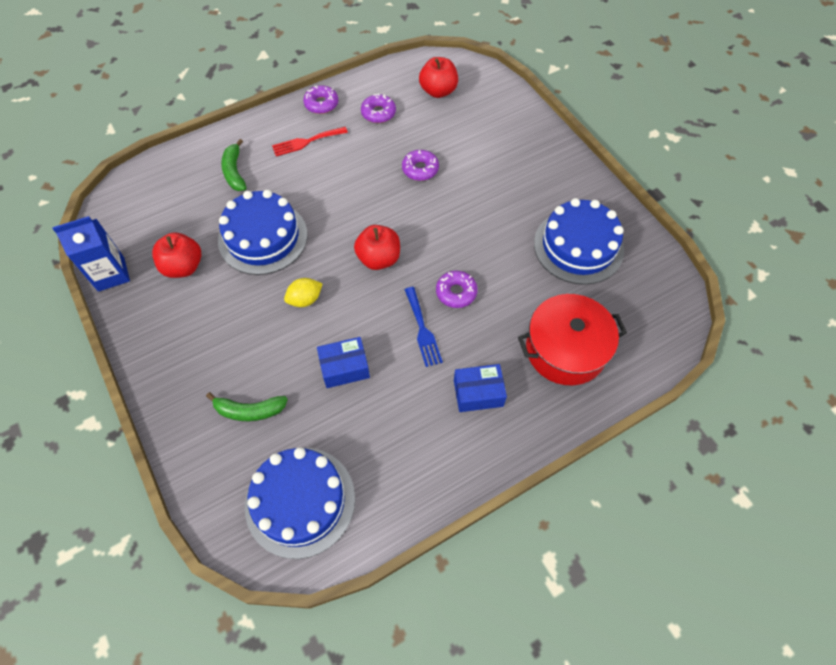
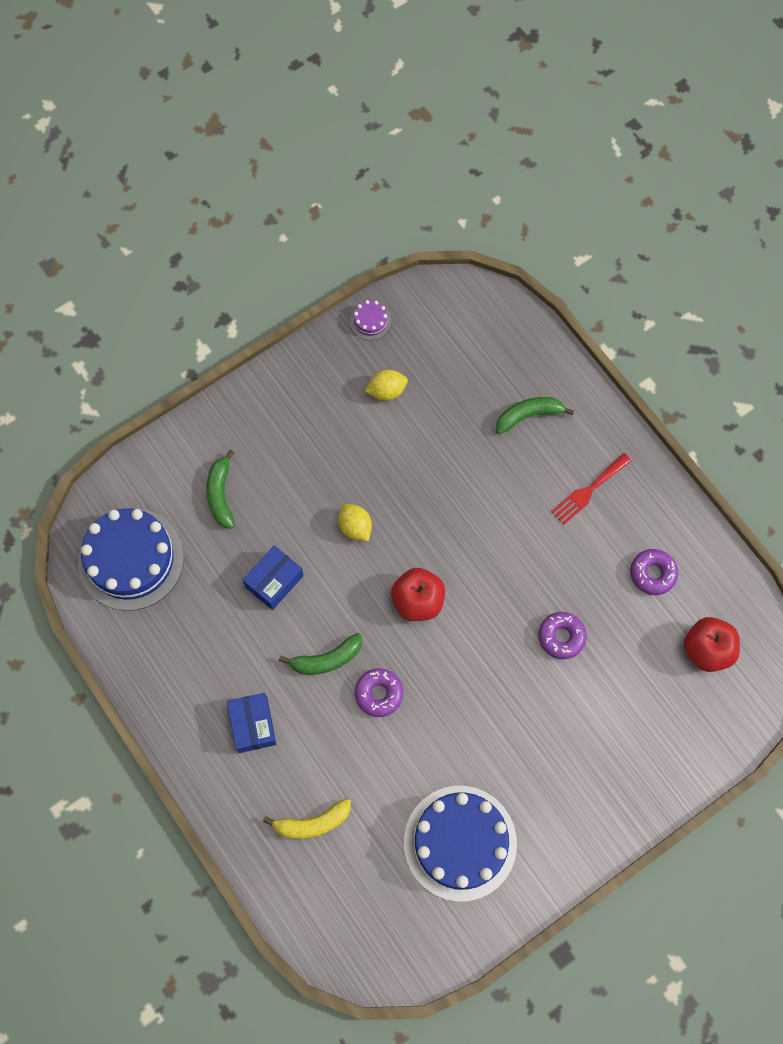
camera: 85 degrees right, 10 degrees up
blue carton [52,216,130,292] -> purple cake [350,300,391,340]
red apple [152,232,201,278] -> yellow lemon [365,370,408,401]
blue cake [218,190,308,275] -> none
red fork [272,127,348,156] -> red fork turned 105 degrees counterclockwise [551,453,632,524]
purple donut [303,85,338,114] -> none
blue box [317,337,370,388] -> blue box turned 60 degrees clockwise [243,545,304,610]
blue fork [404,287,443,367] -> green banana [279,633,362,675]
red pot [518,294,627,385] -> yellow banana [263,799,351,839]

